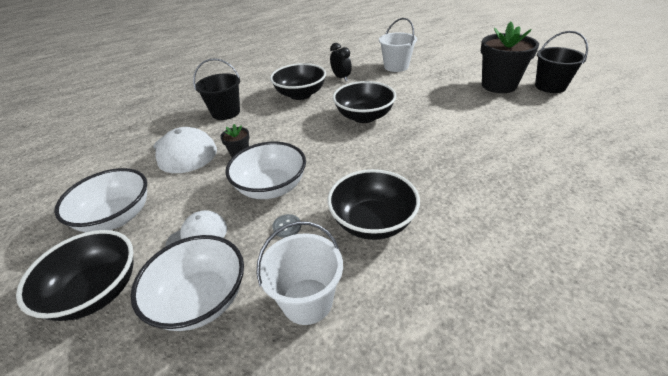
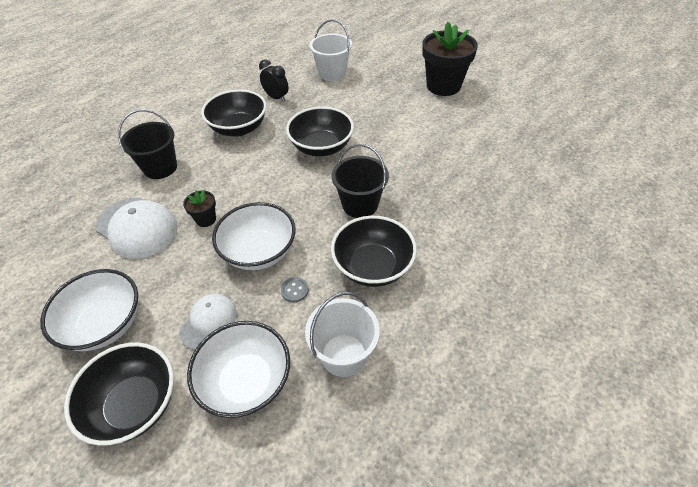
camera: 20 degrees left, 10 degrees up
black bucket [535,31,588,93] -> black bucket moved to [332,144,389,218]

